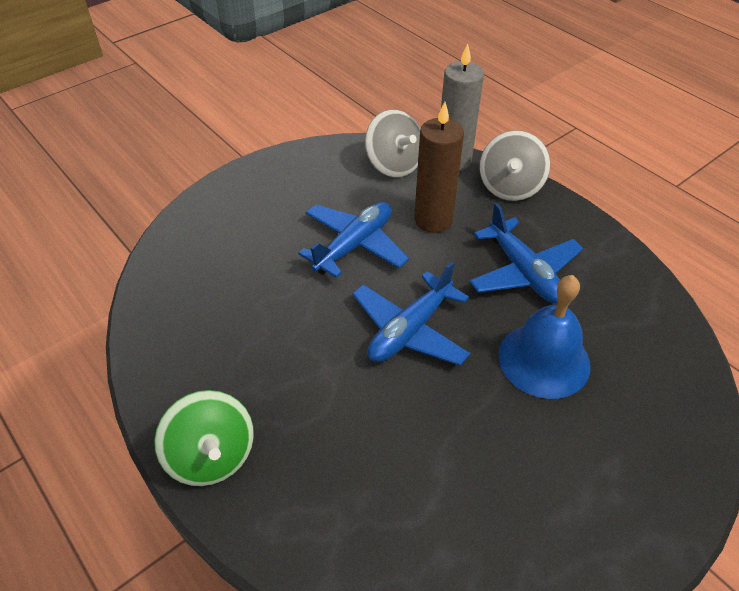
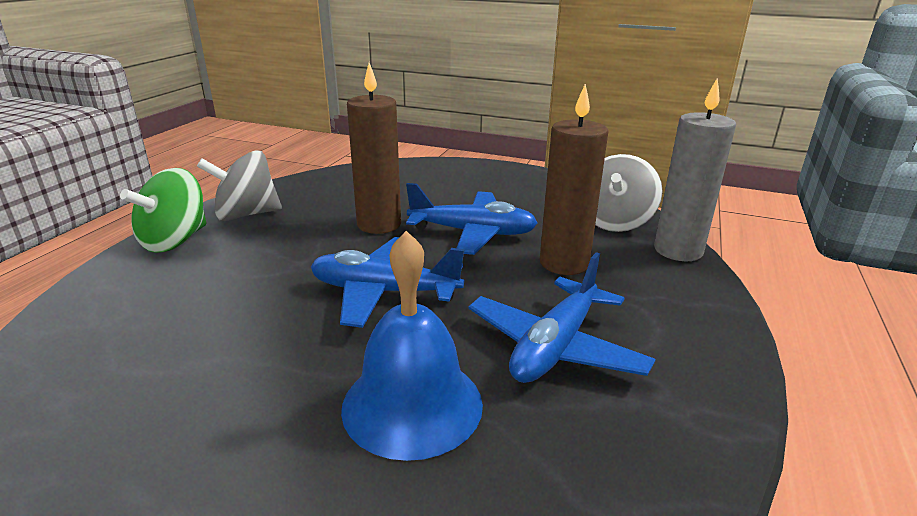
camera: 60 degrees right, 20 degrees down
grey spinning top [479,130,551,201] -> grey spinning top moved to [197,150,282,221]
none -> brown candle [347,63,401,234]

